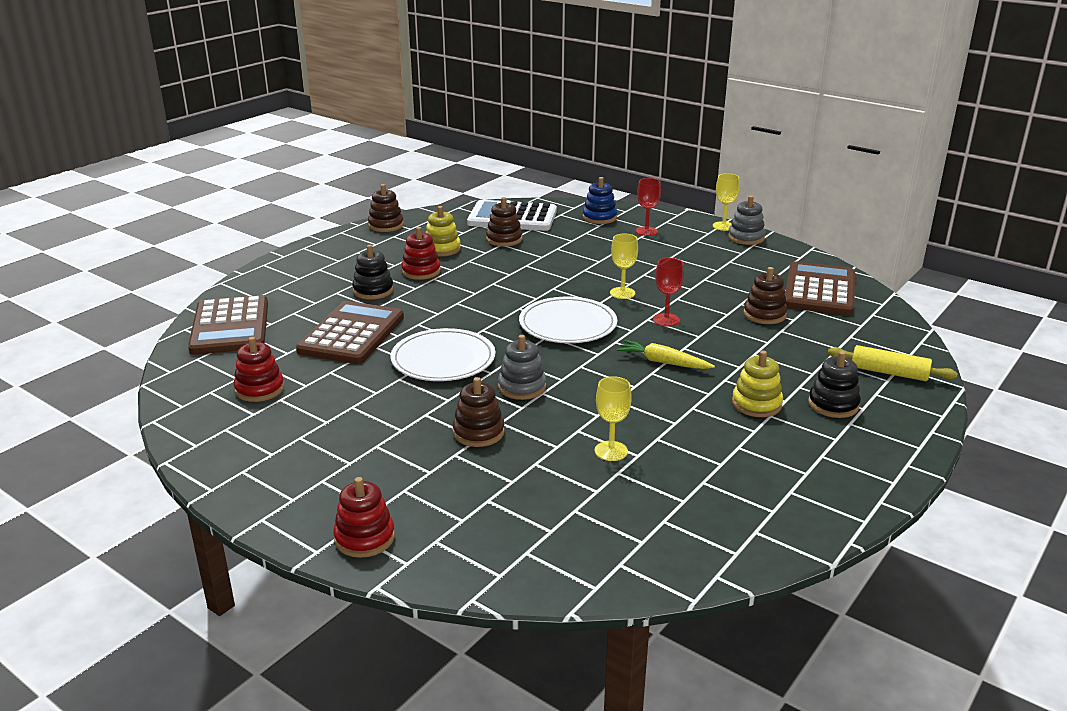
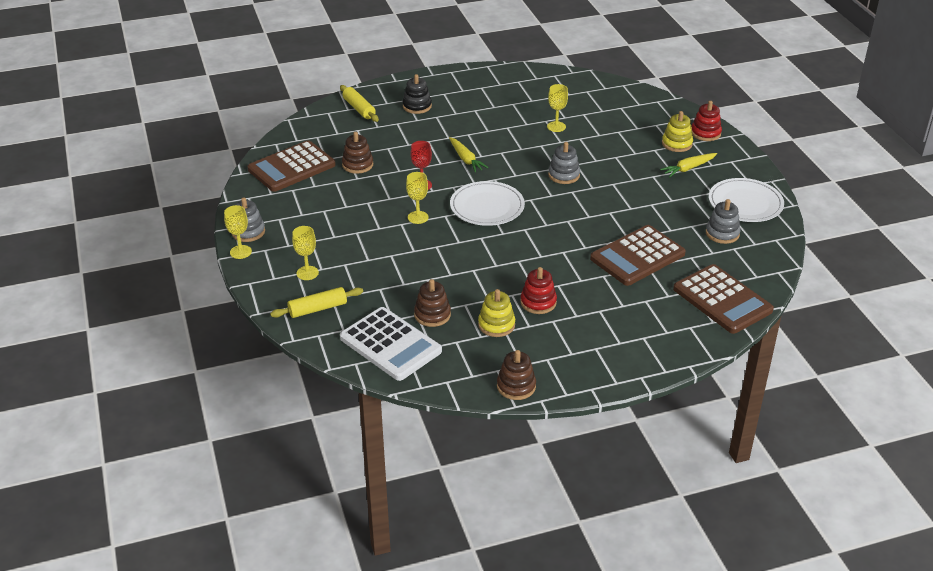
camera: 145 degrees left, 10 degrees up
brown calculator [188,295,268,355] -> brown calculator turned 120 degrees clockwise [673,264,774,334]
red stacking toy [234,337,284,402] -> grey stacking toy [706,199,741,244]
black stacking toy [352,245,394,299] -> none
white plate [390,328,495,381] -> white plate moved to [709,178,784,222]
brown stacking toy [453,377,505,447] -> none
blue stacking toy [582,177,617,224] -> yellow rolling pin [270,287,363,318]
red goblet [636,178,661,236] -> yellow goblet [292,226,319,280]
yellow stacking toy [732,351,783,417] -> yellow stacking toy moved to [662,111,693,152]
none -> yellow carrot [660,153,717,177]

